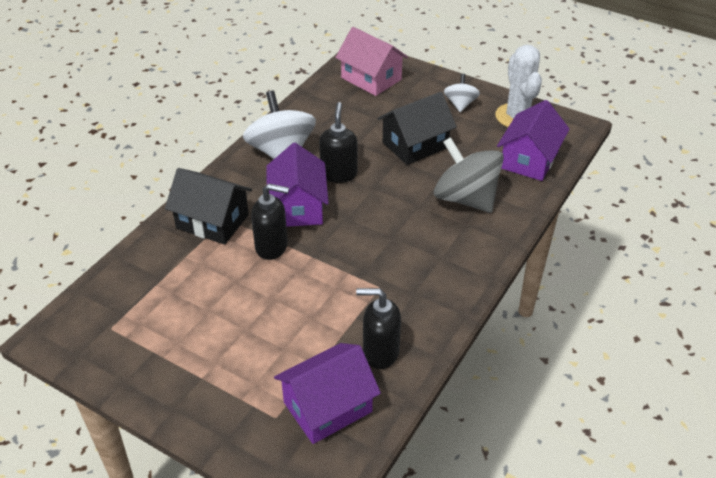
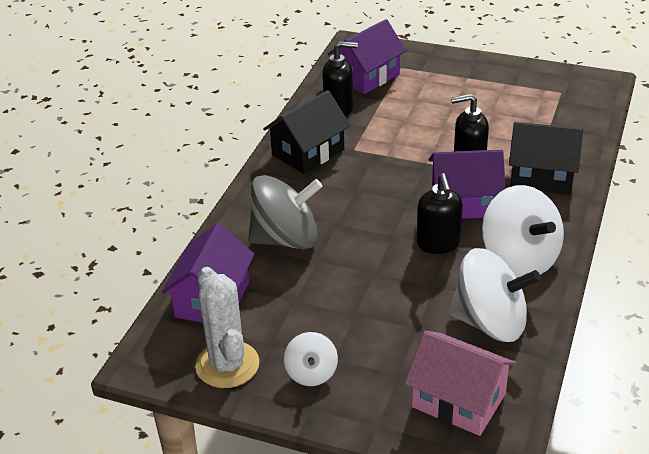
camera: 170 degrees right, 5 degrees down
purple house [266,143,329,227] -> purple house turned 75 degrees counterclockwise [429,150,506,219]
black house [377,92,457,165] -> black house moved to [263,90,351,174]
grey spinning top [434,137,504,213] -> grey spinning top turned 45 degrees counterclockwise [248,175,323,249]
none -> white spinning top [449,248,541,342]

